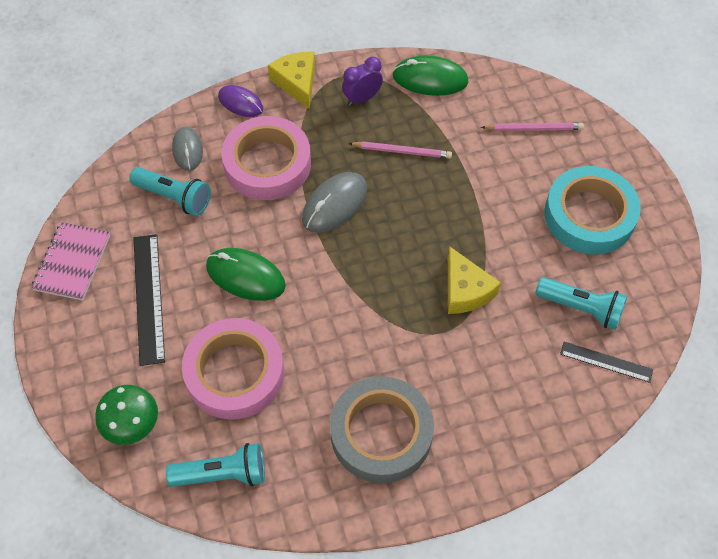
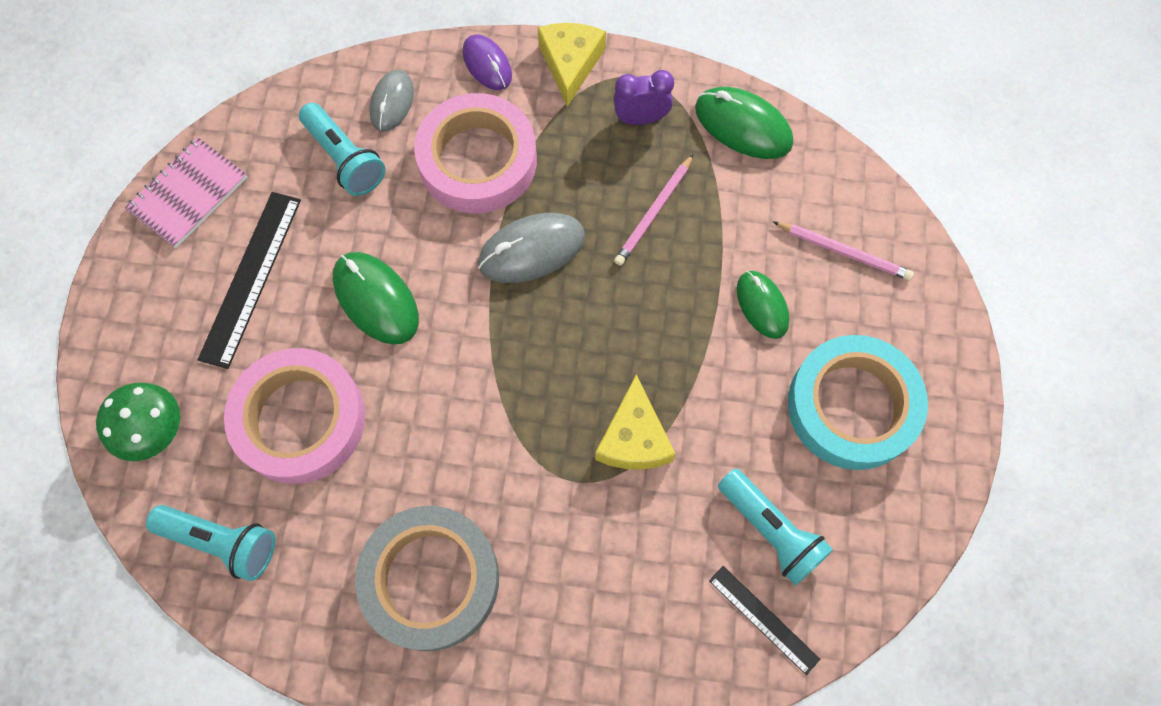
camera: 25 degrees right, 10 degrees up
pink pencil [348,141,452,158] -> pink pencil turned 90 degrees clockwise [614,154,694,266]
none -> green mouse [737,271,789,339]

